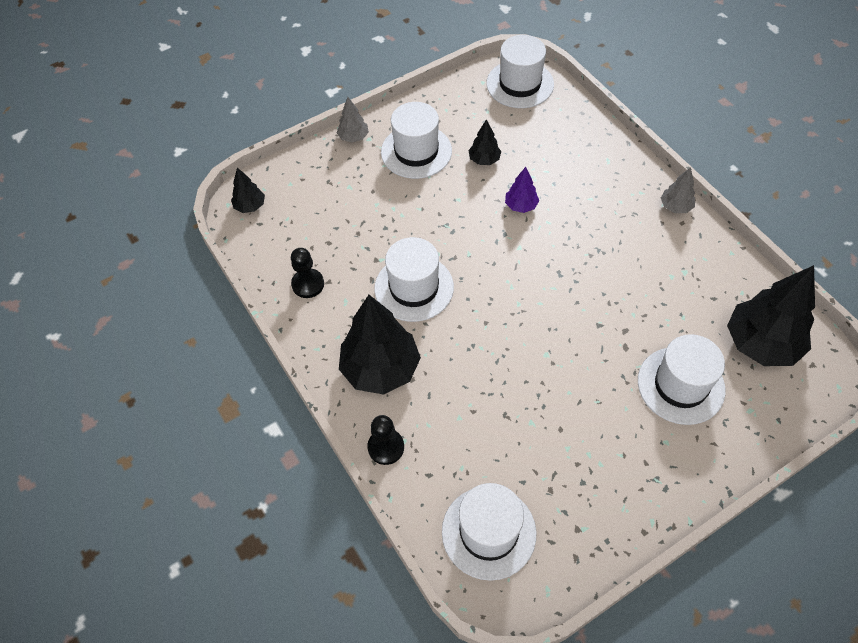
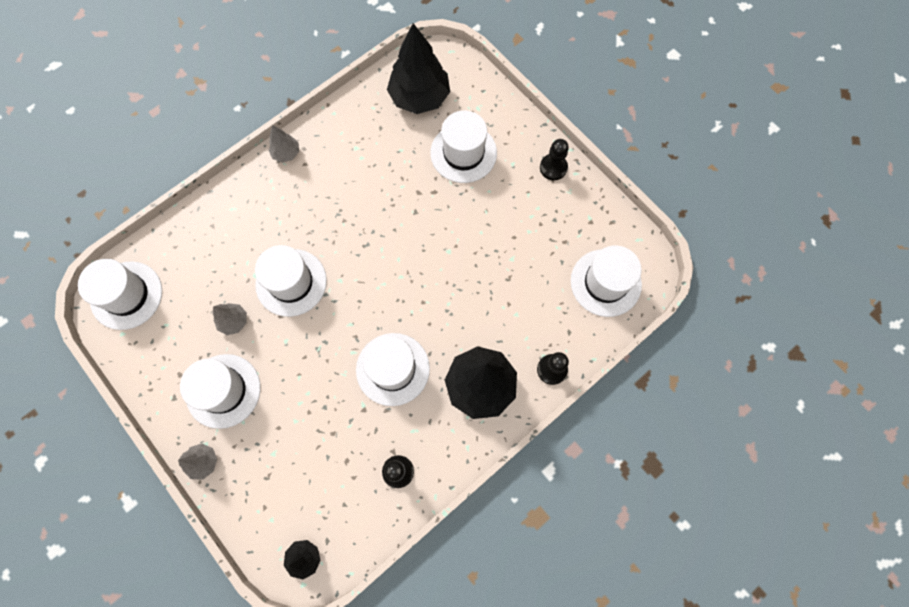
camera: 100 degrees left, 15 degrees up
black tree [468,119,501,165] -> grey tree [212,303,247,335]
purple tree [505,167,539,213] -> white hat [255,245,327,317]
none -> black pawn [540,139,569,180]

